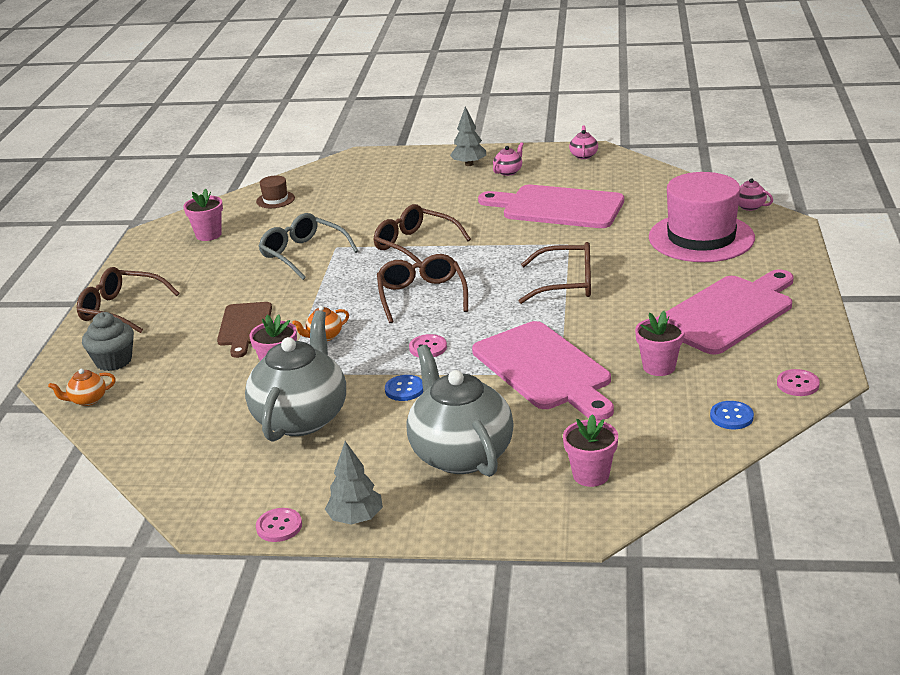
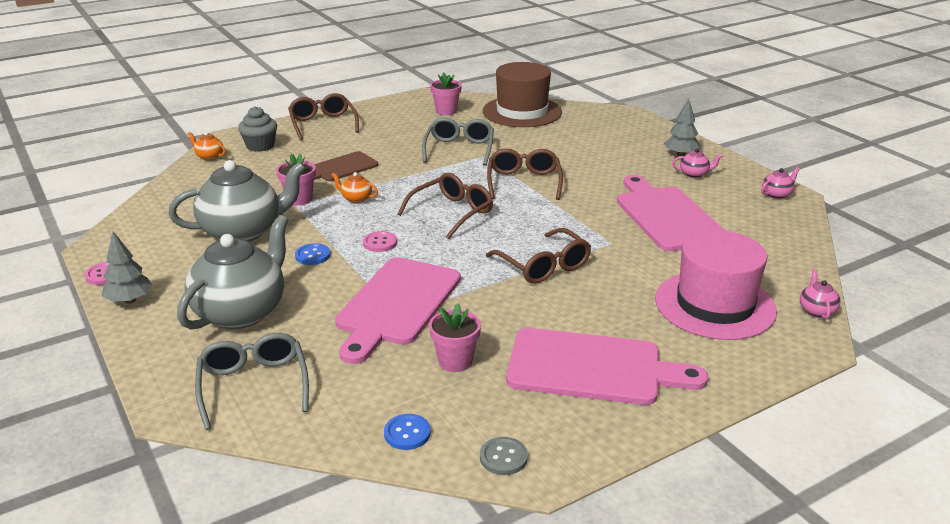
camera: 50 degrees right, 0 degrees up
brown hat [256,175,295,208] -> brown hat [483,62,562,127], size x2.41
pink flower pot [563,414,618,487] -> grey glasses [195,333,309,430]
pink button [777,369,820,396] -> grey button [480,437,528,475]

